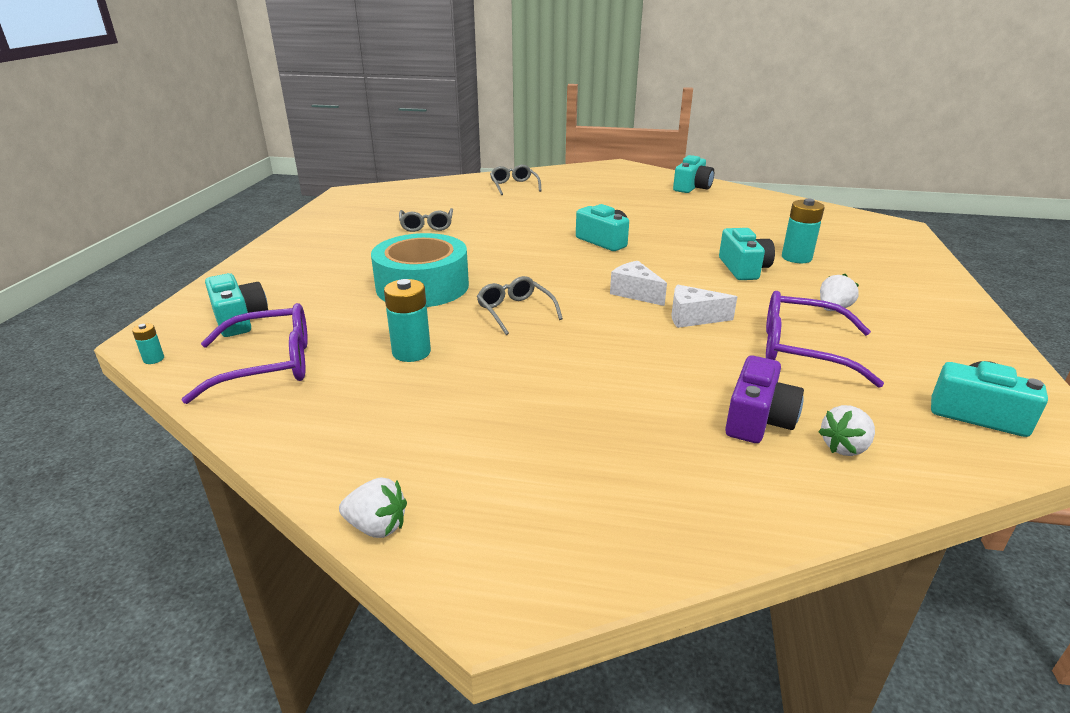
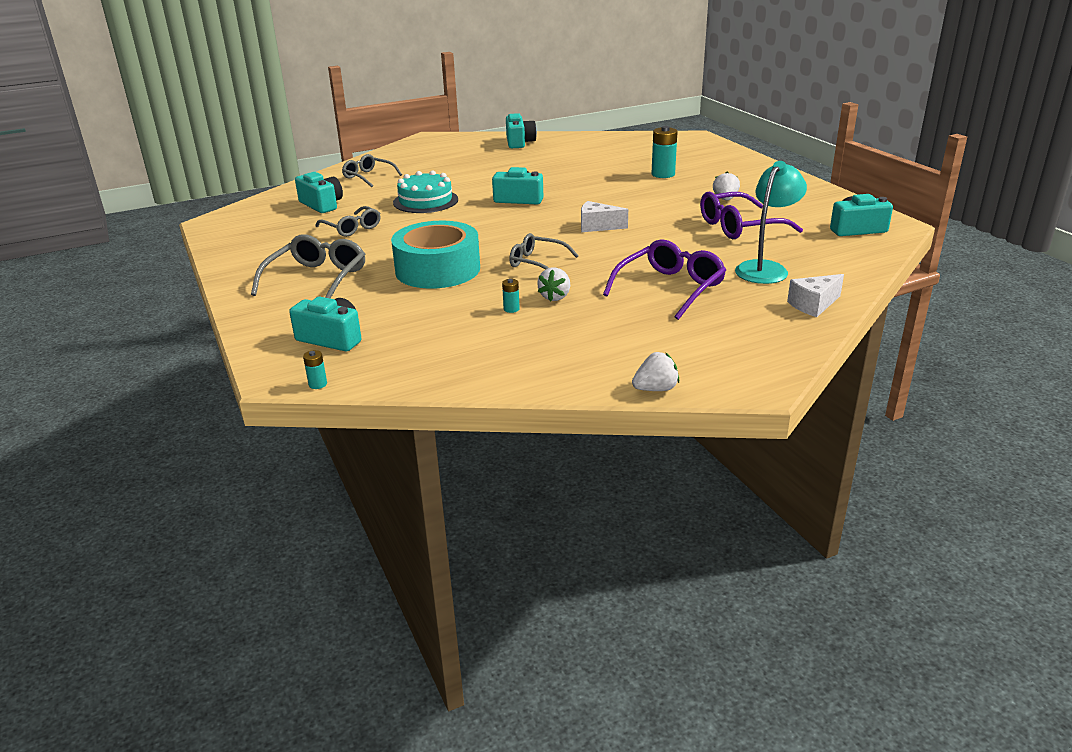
camera: 35 degrees left, 0 degrees up
purple glasses [182,303,308,404] -> purple glasses moved to [603,239,726,320]
turquoise battery [384,279,431,362] -> turquoise battery [502,279,520,313], size x0.49
white cheese [671,284,737,328] -> white cheese moved to [787,274,844,317]
turquoise camera [719,228,775,280] -> turquoise camera moved to [295,172,343,213]
purple camera [725,355,804,443] -> turquoise lamp [735,161,807,284]
white strawberry [818,405,875,456] -> white strawberry moved to [537,267,570,301]
none -> grey glasses [251,234,365,299]
none -> turquoise cake [393,171,458,213]

